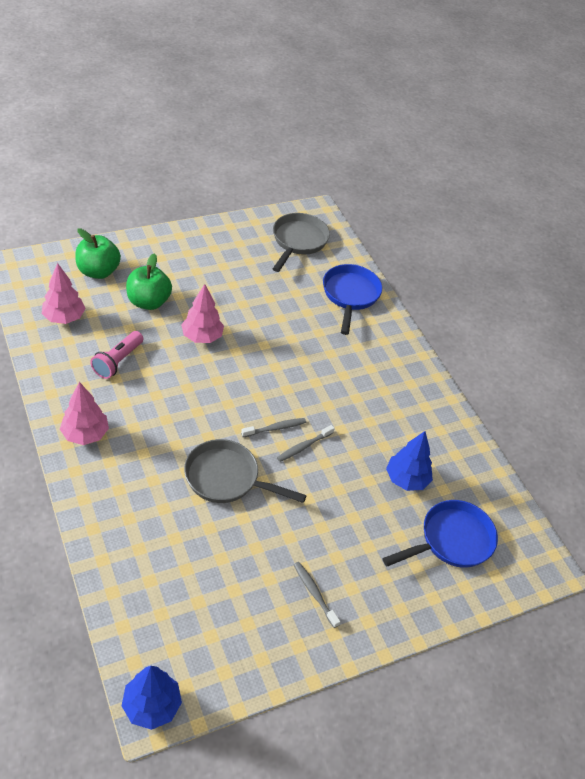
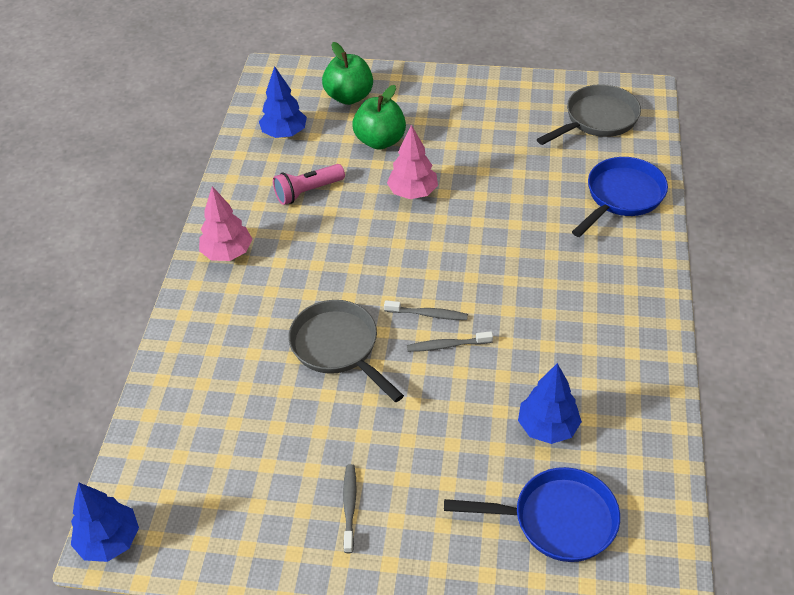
camera: 40 degrees right, 0 degrees up
pink tree [42,263,86,324] -> blue tree [259,66,307,138]

